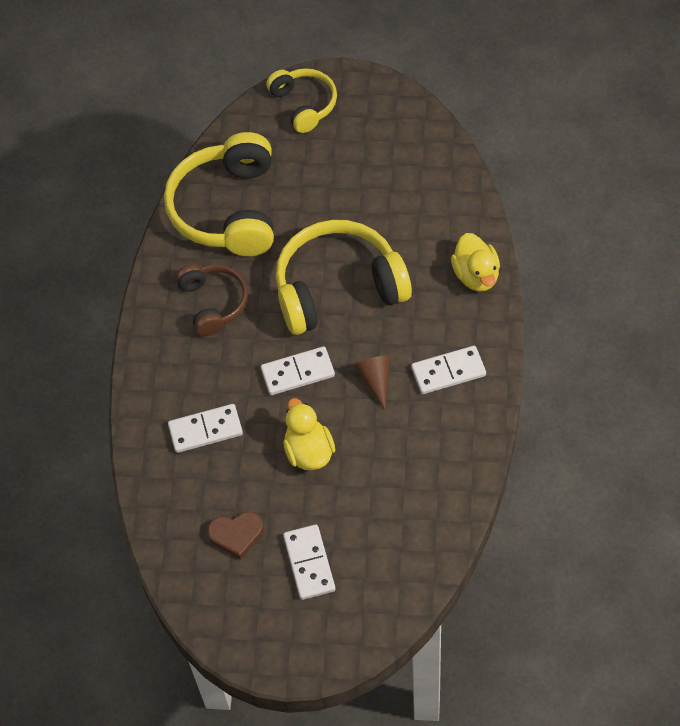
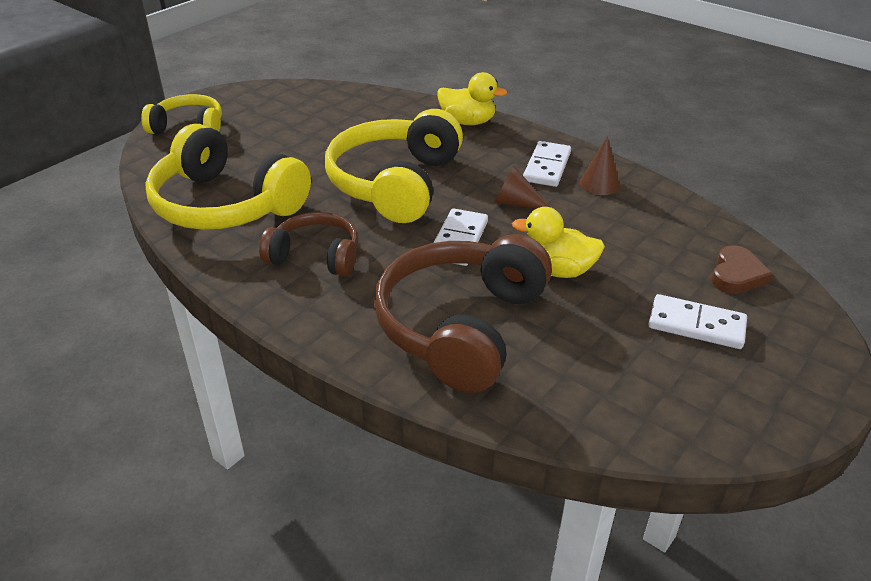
camera: 60 degrees left, 20 degrees down
white domino [168,404,243,453] -> brown headphones [374,234,552,393]
brown heart [207,512,264,560] -> brown heart moved to [712,245,773,294]
none -> brown cone [580,136,620,195]

